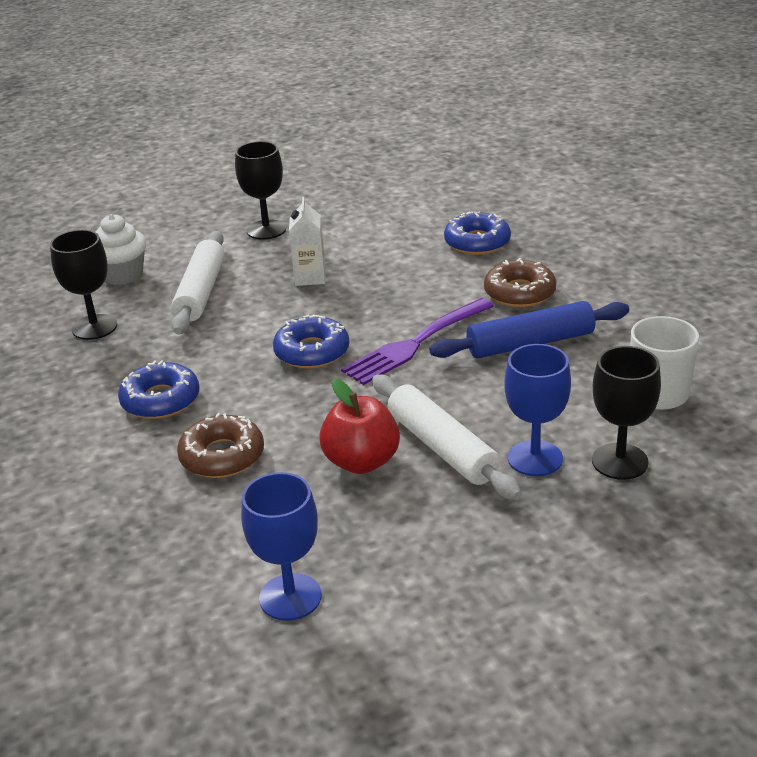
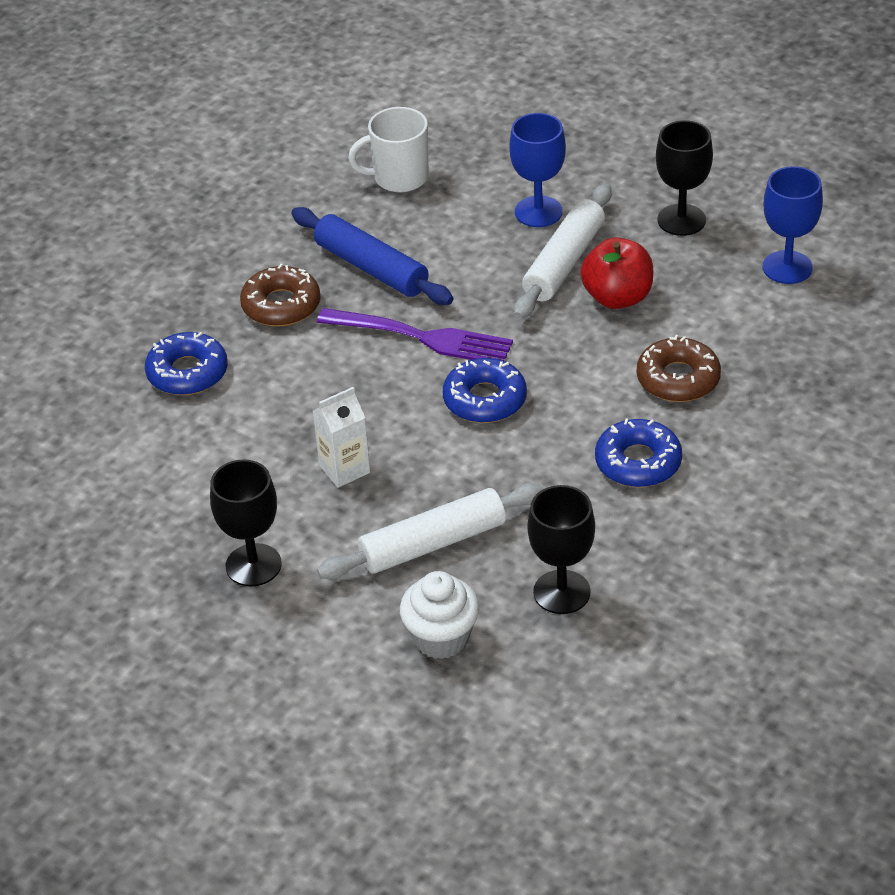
camera: 120 degrees left, 10 degrees up
black goblet [592,346,661,480] -> black goblet moved to [656,120,713,236]

